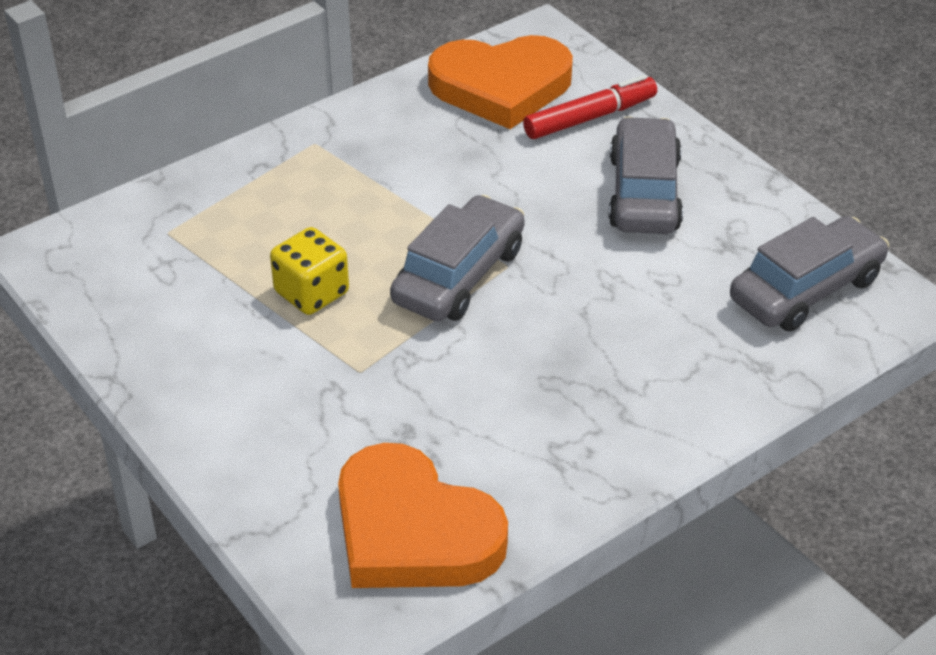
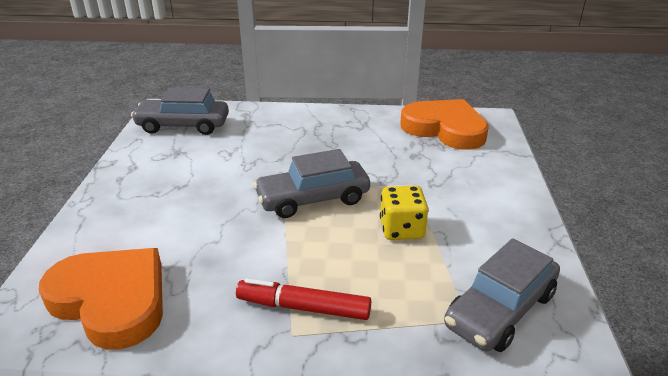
camera: 140 degrees left, 10 degrees down
orange heart [338,443,508,588] -> orange heart turned 45 degrees counterclockwise [400,99,489,150]
red marker [523,75,657,139] -> red marker moved to [236,278,371,320]
grey car [608,116,683,234] -> grey car moved to [444,238,560,352]

